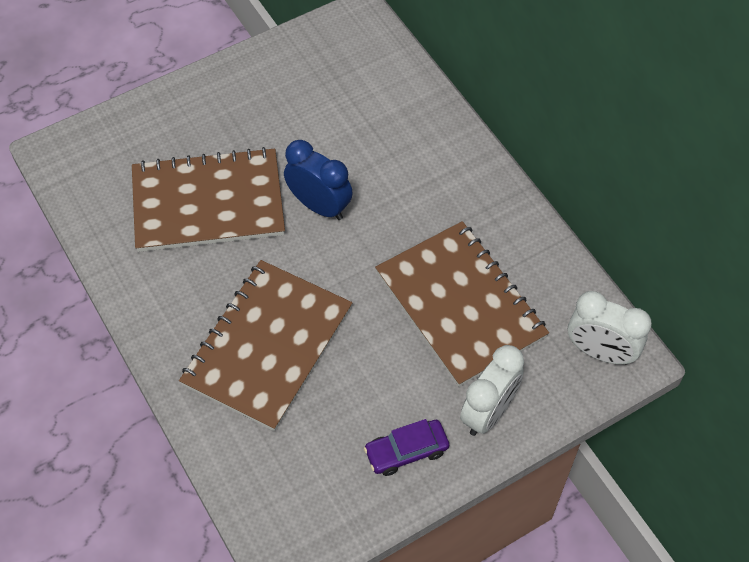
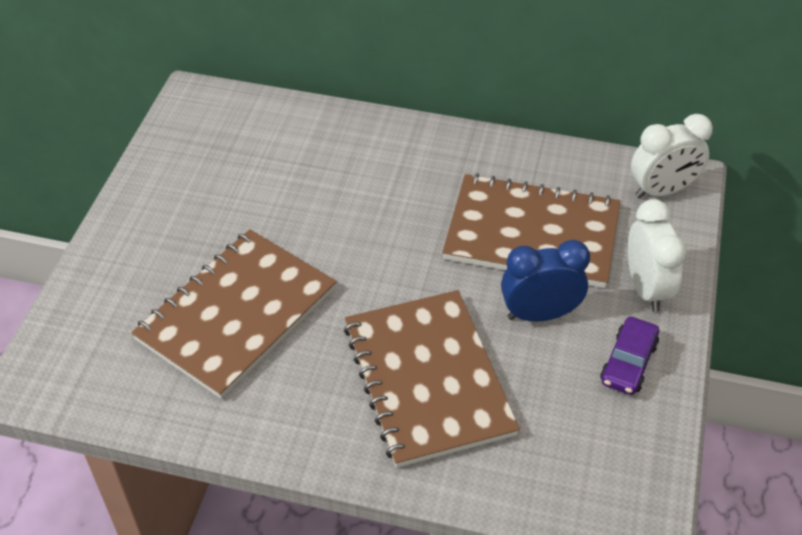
camera: 45 degrees left, 10 degrees down
blue clock [284,140,353,220] -> blue clock moved to [501,240,590,322]

